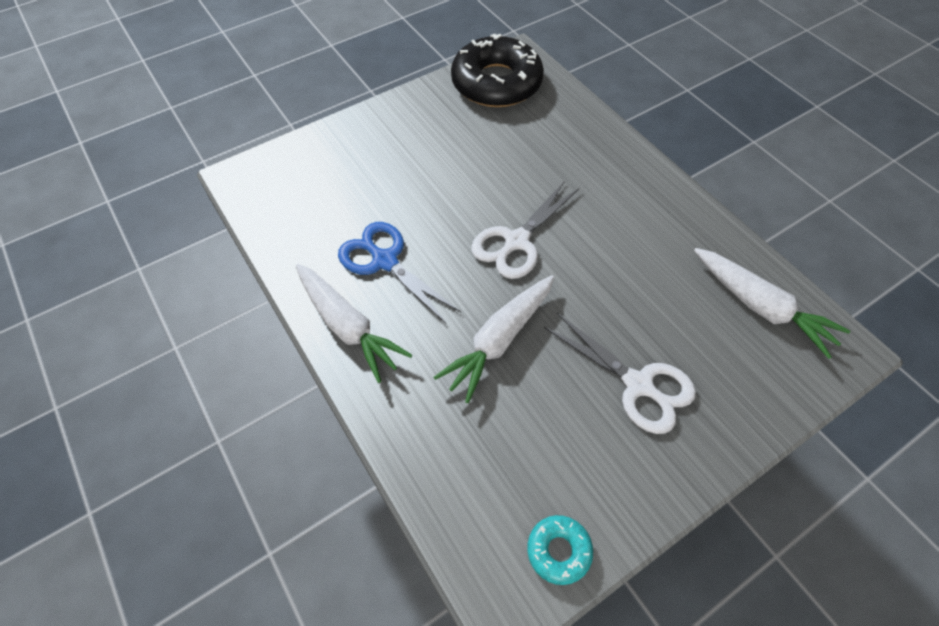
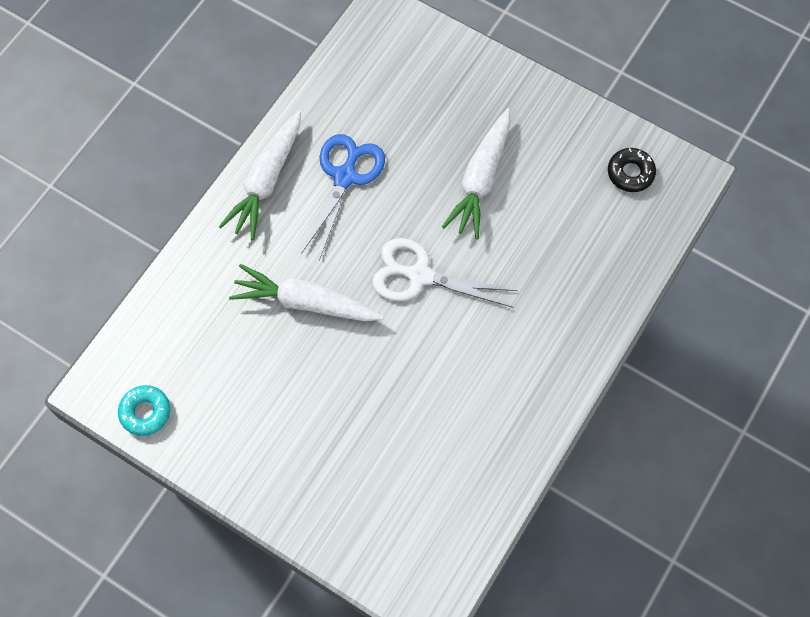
camera: 65 degrees right, 10 degrees up
black donut [451,34,544,107] -> black donut [608,148,656,192], size x0.44
white scissors [544,313,696,434] -> none
white carrot [694,248,850,359] -> white carrot moved to [442,108,510,239]

